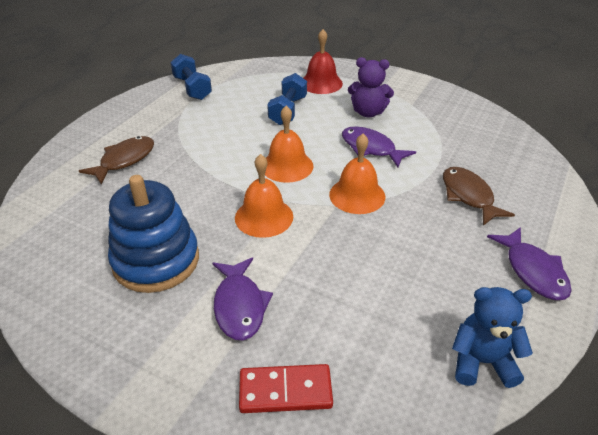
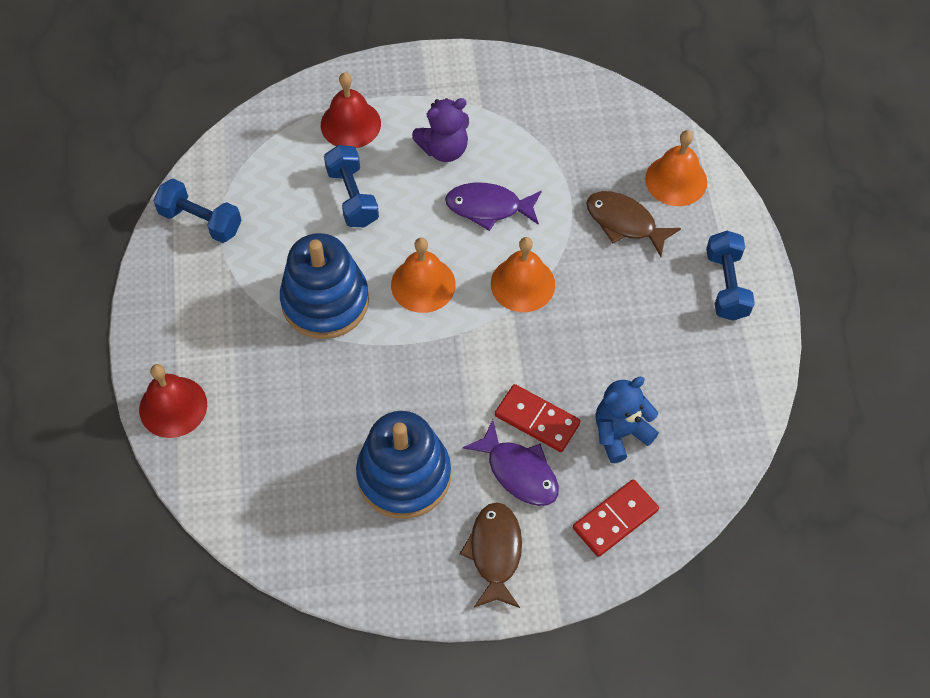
camera: 35 degrees left, 20 degrees up
brown fish [79,136,154,185] -> brown fish moved to [460,502,522,608]
orange bell [235,154,293,238] -> orange bell moved to [645,130,707,206]
blue teddy bear [452,287,533,388] -> blue teddy bear moved to [595,377,659,463]
purple fish [487,227,572,300] -> blue dumbbell [706,231,755,320]
none -> red bell [139,364,207,438]
none -> blue stacking toy [280,233,369,339]
none -> red domino [495,384,580,452]

